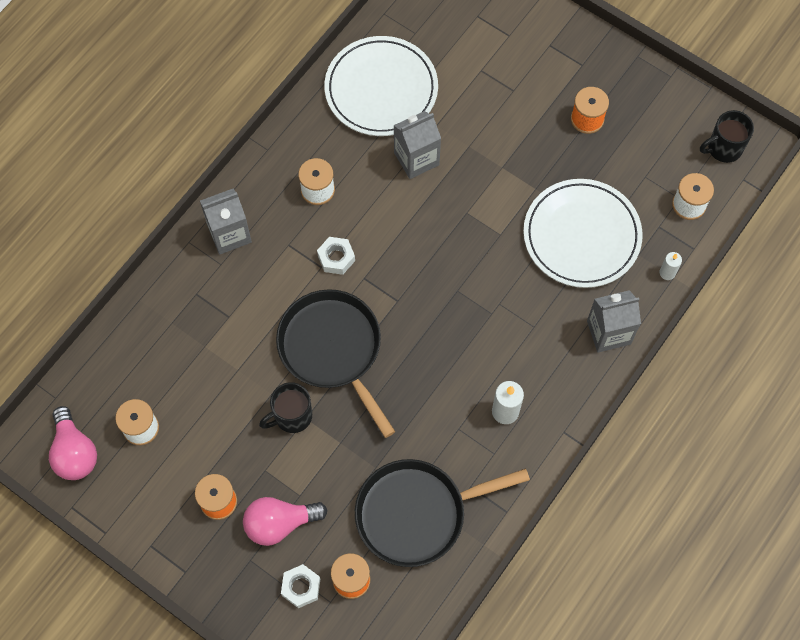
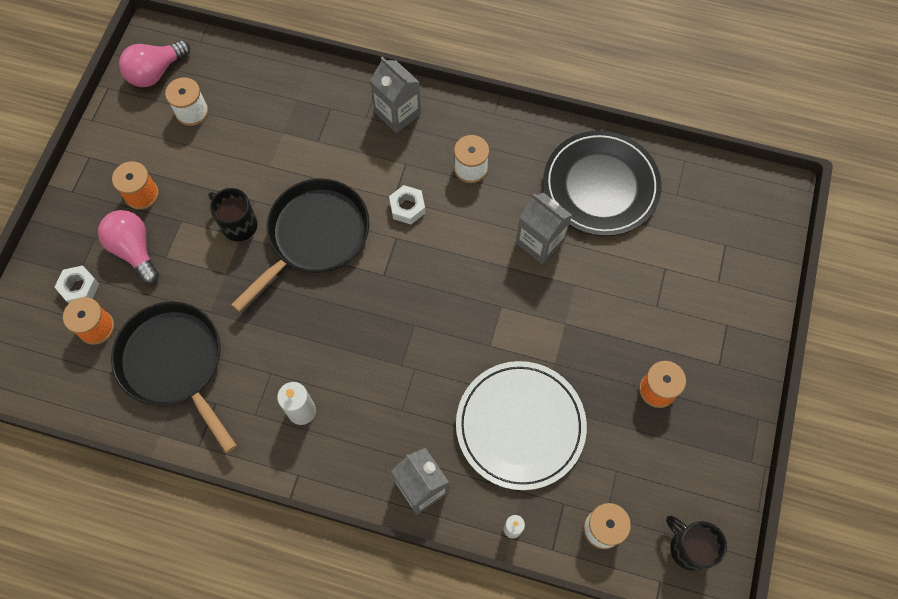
camera: 70 degrees right, 0 degrees up
white plate [324,36,438,136] -> black plate [543,131,662,236]

